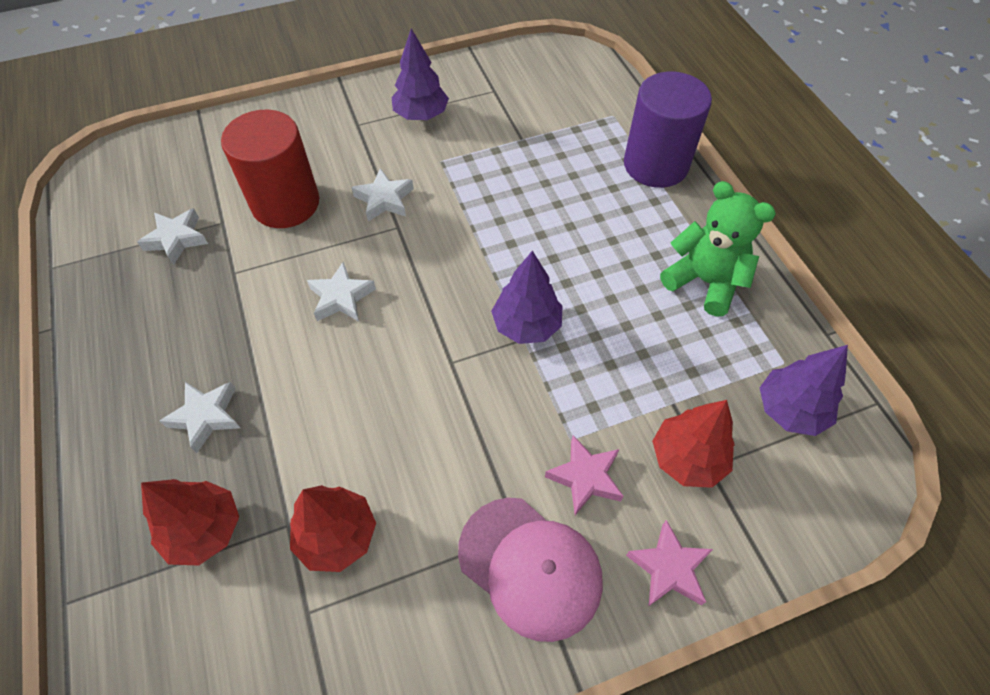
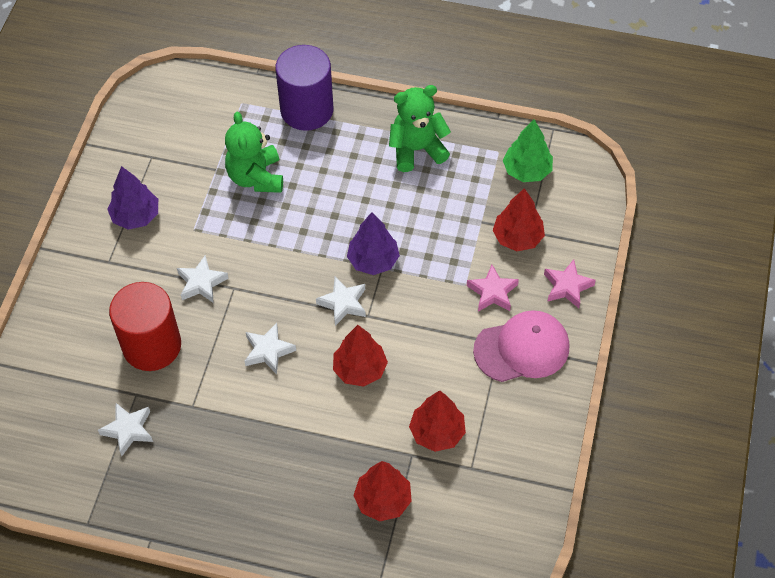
camera: 55 degrees left, 0 degrees up
white star [160,382,240,453] -> white star moved to [316,277,366,326]
purple tree [760,345,848,436] -> green tree [503,119,553,182]
none -> green teddy bear [225,111,283,193]
none -> red tree [333,325,388,387]

